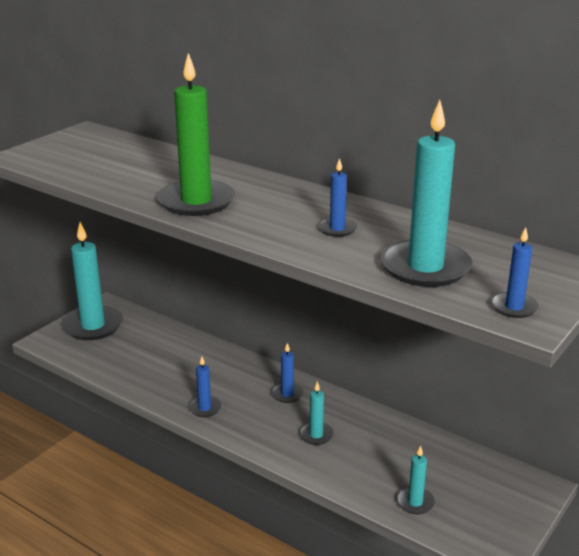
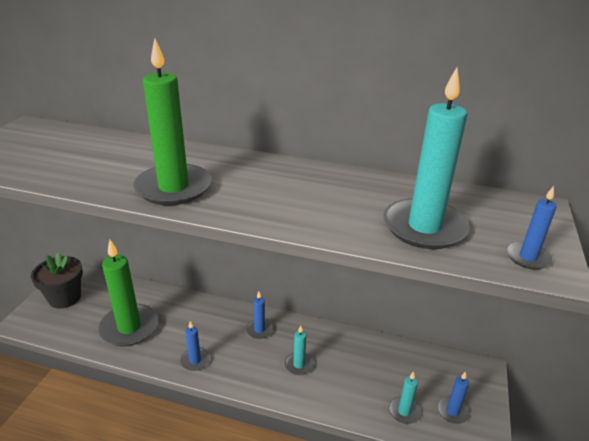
camera: 20 degrees left, 5 degrees up
turquoise candle [62,222,123,340] -> black flower pot [31,252,83,308]
blue candle [318,158,357,237] -> blue candle moved to [437,371,470,424]
none -> green candle [98,240,158,347]

